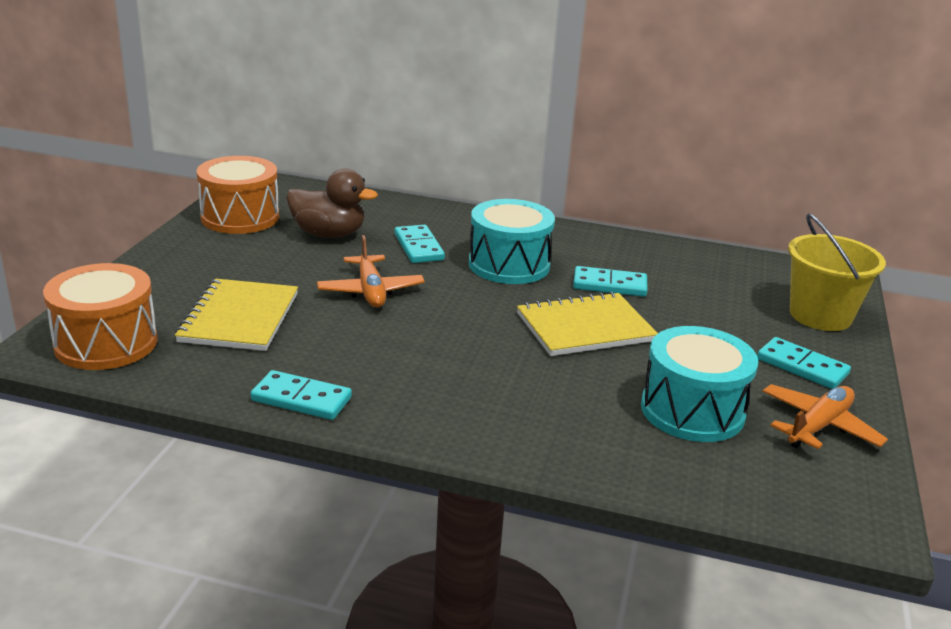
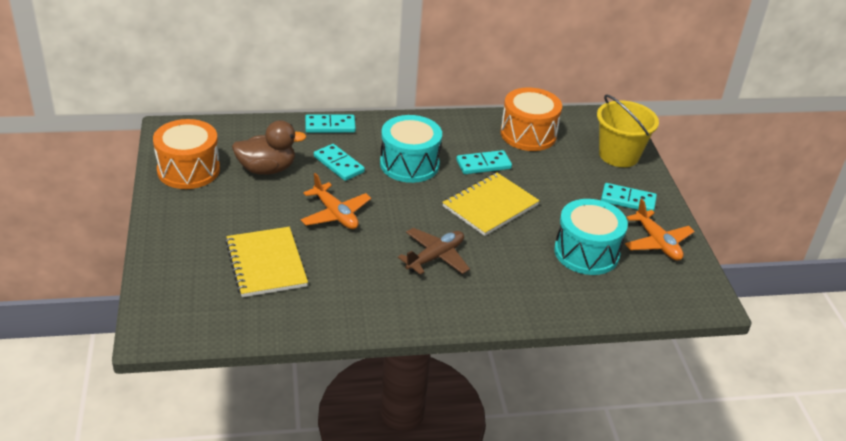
camera: 25 degrees left, 10 degrees up
orange drum [43,263,158,370] -> orange drum moved to [500,87,562,151]
turquoise domino [250,370,352,420] -> turquoise domino moved to [305,115,356,133]
orange plane [762,384,888,449] -> orange plane turned 135 degrees clockwise [625,199,695,261]
none -> brown plane [398,228,470,275]

